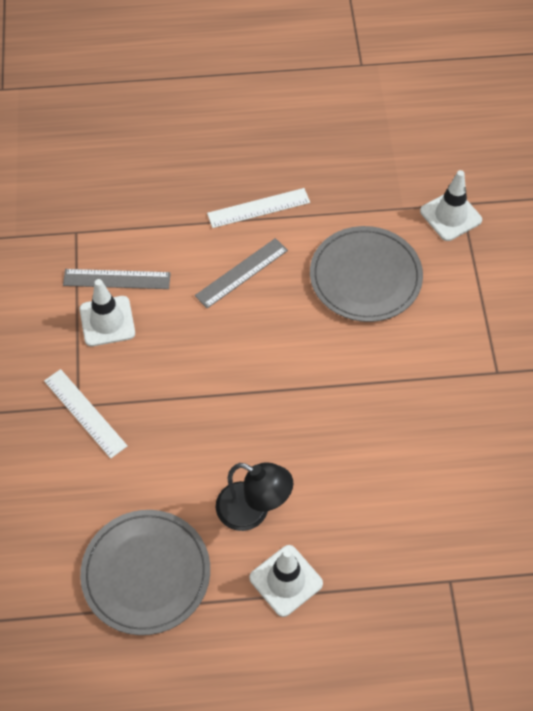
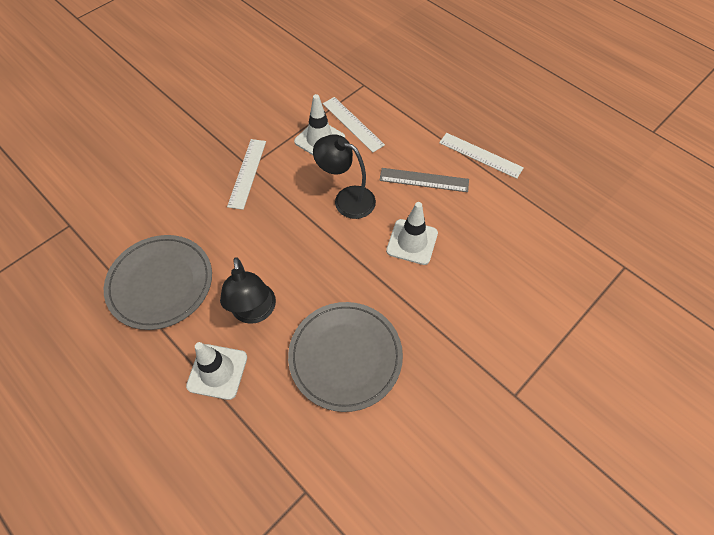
camera: 50 degrees right, 0 degrees up
grey ruler [63,269,171,289] -> white ruler [323,97,385,152]
grey plate [310,226,423,322] -> grey plate moved to [288,302,403,412]
white traffic cone [420,170,482,241] -> white traffic cone moved to [386,202,438,265]
none -> black lamp [313,134,376,219]

